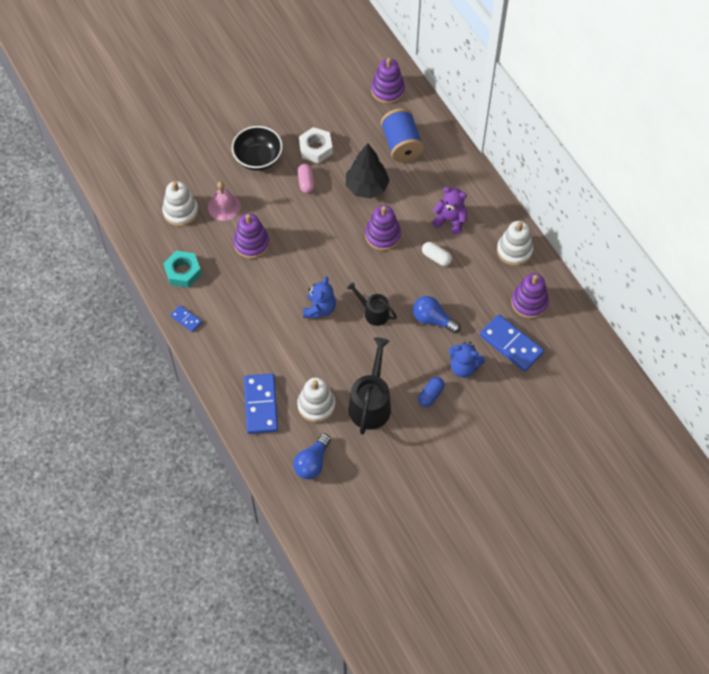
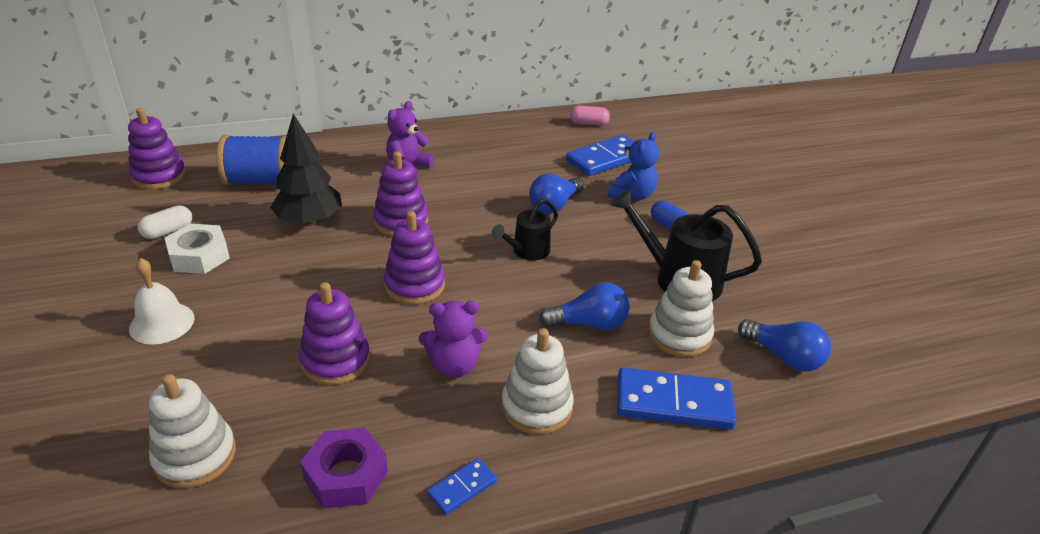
camera: 80 degrees left, 25 degrees down
turquoise nut [163,251,202,288] -> purple nut [300,428,388,508]
pink bell [208,182,241,221] -> none
black bowl [232,126,283,171] -> white bell [129,258,195,345]
pink capsule [298,164,314,193] -> pink capsule moved to [570,106,610,126]
blue teddy bear [303,277,336,318] -> none
white capsule [422,242,452,266] -> white capsule moved to [138,205,192,239]
white stacking toy [497,221,533,266] -> white stacking toy moved to [501,328,574,434]
purple stacking toy [511,273,549,319] -> purple stacking toy moved to [384,211,445,304]
none -> purple teddy bear [419,300,488,378]
none -> blue light bulb [539,282,630,330]

